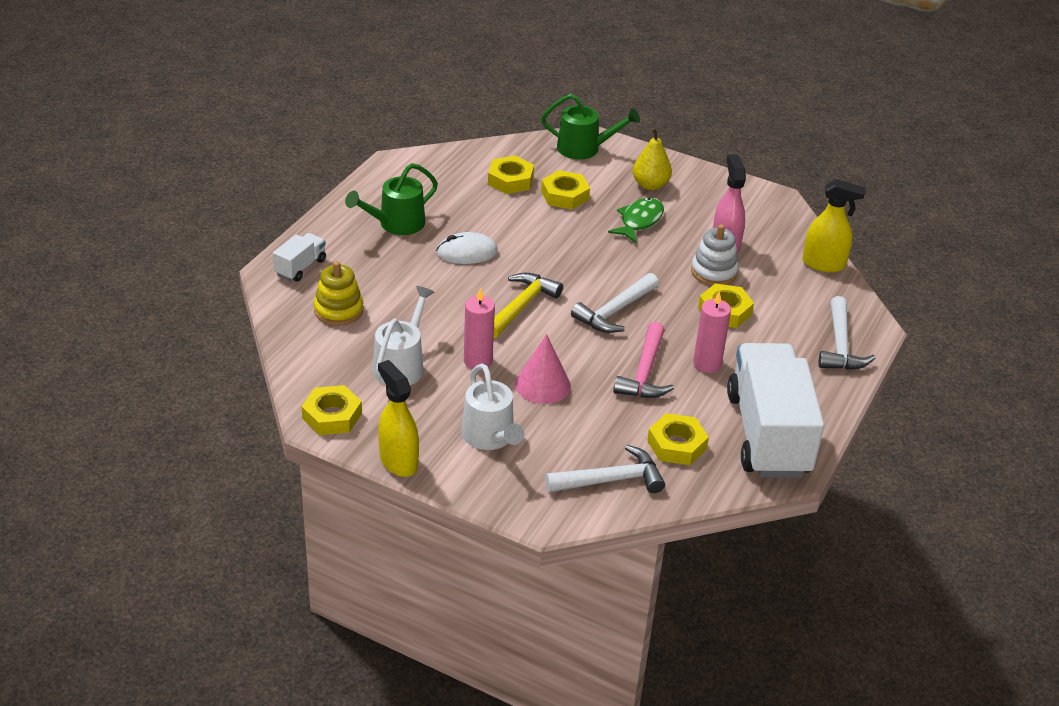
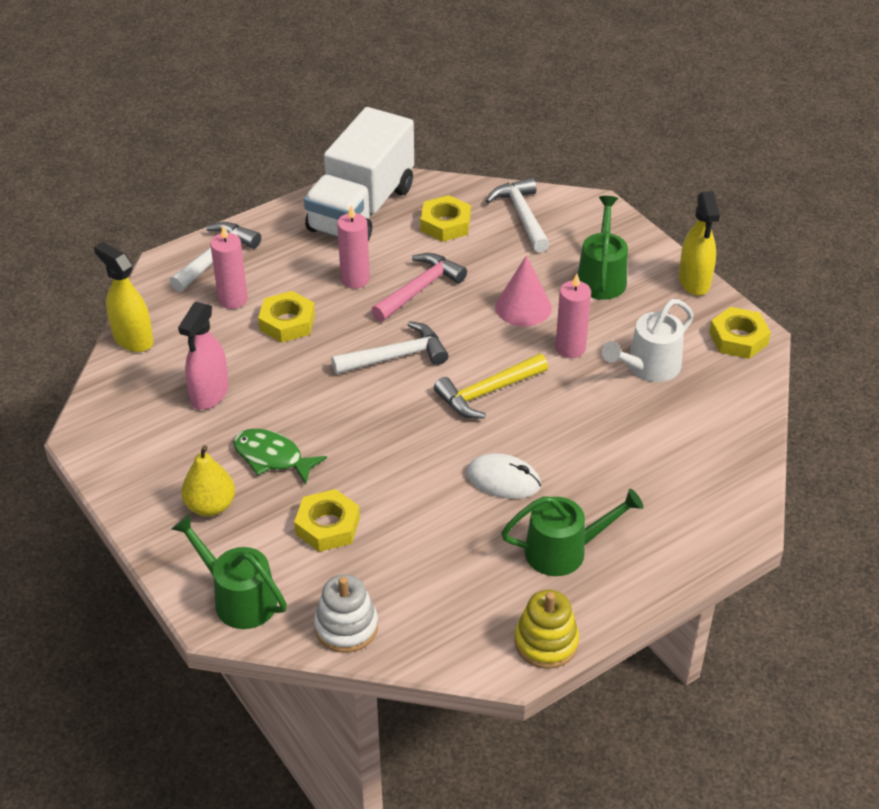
camera: 150 degrees left, 5 degrees up
white truck [273,233,326,282] -> none
yellow stacking toy [314,261,364,326] -> yellow stacking toy moved to [514,590,579,669]
white watering can [461,363,524,450] -> green watering can [578,196,628,300]
yellow nut [488,156,534,194] -> none
white hammer [545,445,665,493] -> white hammer turned 60 degrees clockwise [486,178,550,252]
green fish [608,197,664,243] -> green fish turned 60 degrees clockwise [233,429,327,484]
white stacking toy [691,224,739,286] -> white stacking toy moved to [314,574,378,653]
none -> pink candle [210,225,248,309]

